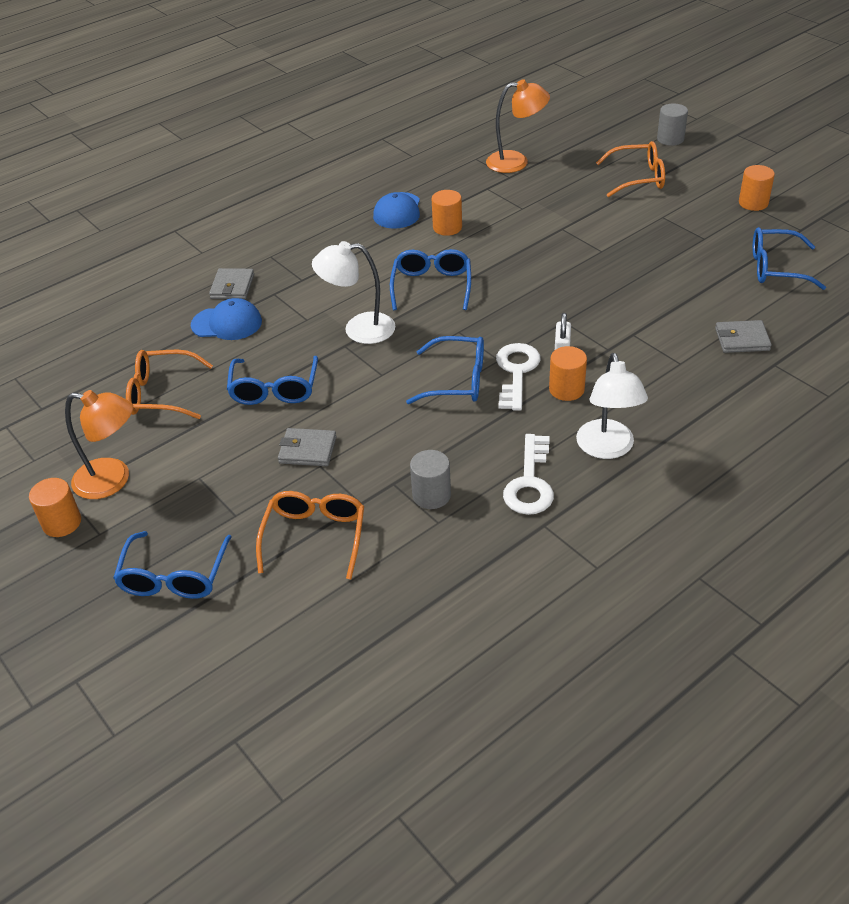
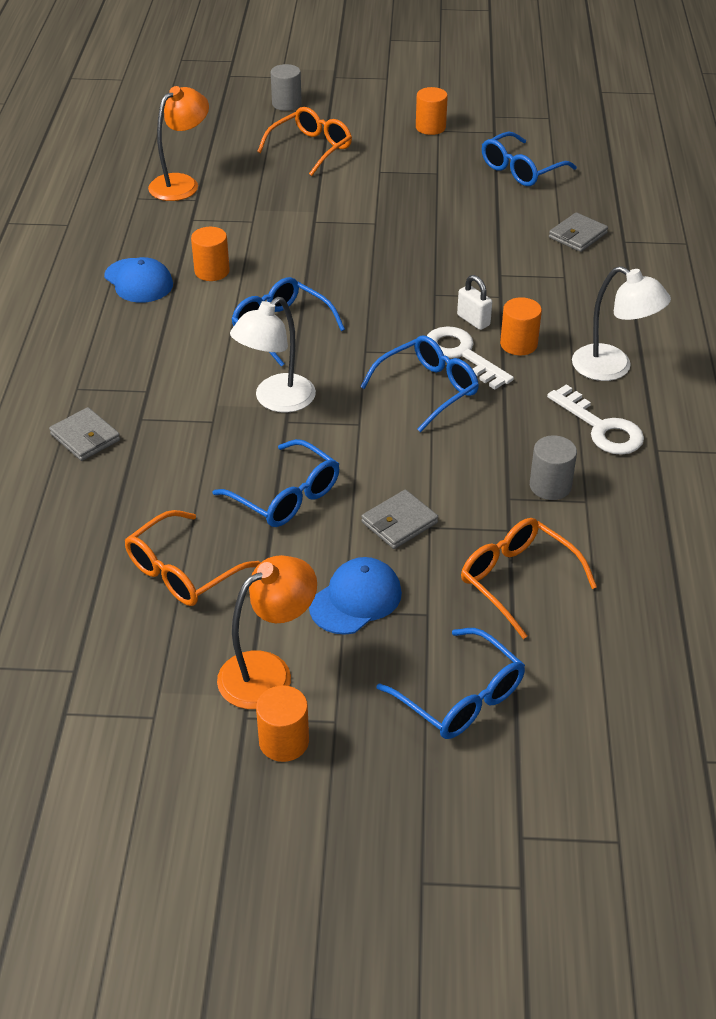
camera: 50 degrees left, 0 degrees up
blue cap [191,298,262,340] -> blue cap moved to [309,557,402,635]

